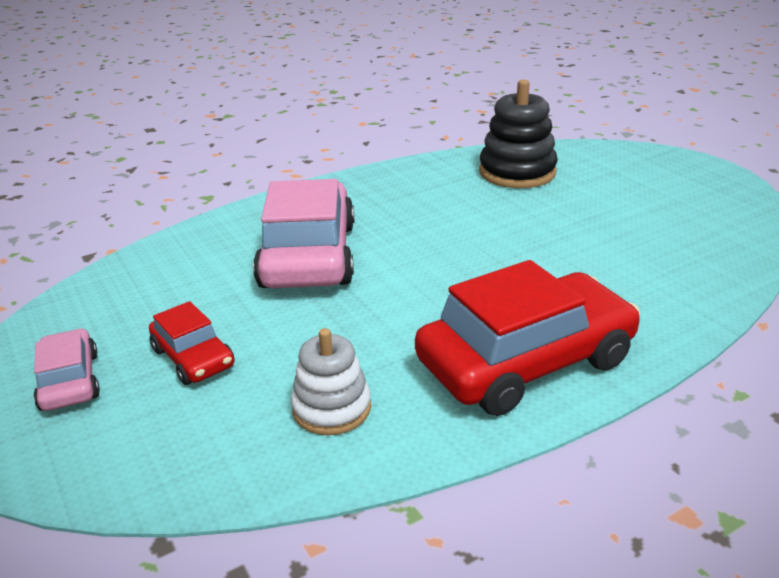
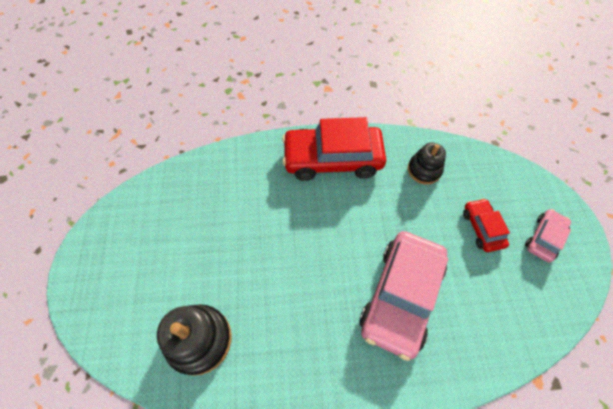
camera: 155 degrees left, 30 degrees up
pink car [34,328,100,411] -> pink car turned 150 degrees counterclockwise [525,209,571,262]
white stacking toy [291,328,371,435] -> black stacking toy [408,143,446,185]

